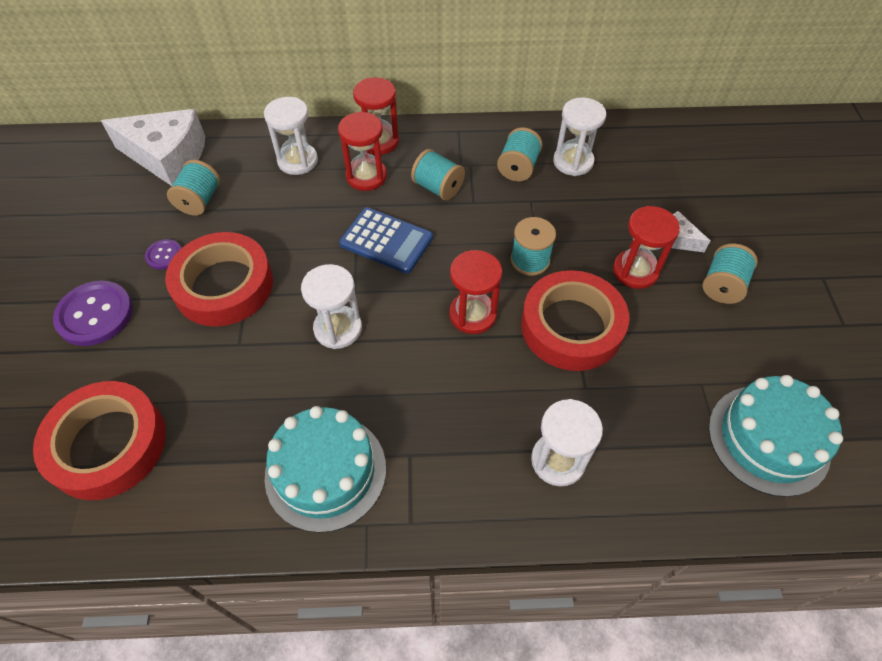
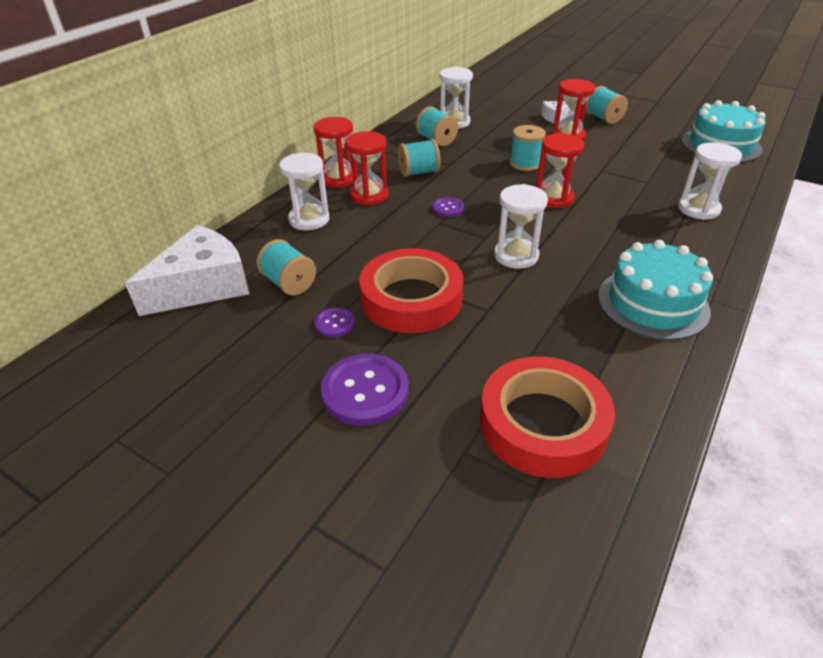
camera: 55 degrees left, 15 degrees down
blue calculator [339,207,433,274] -> purple button [432,197,464,217]
red tape [521,270,629,371] -> none

